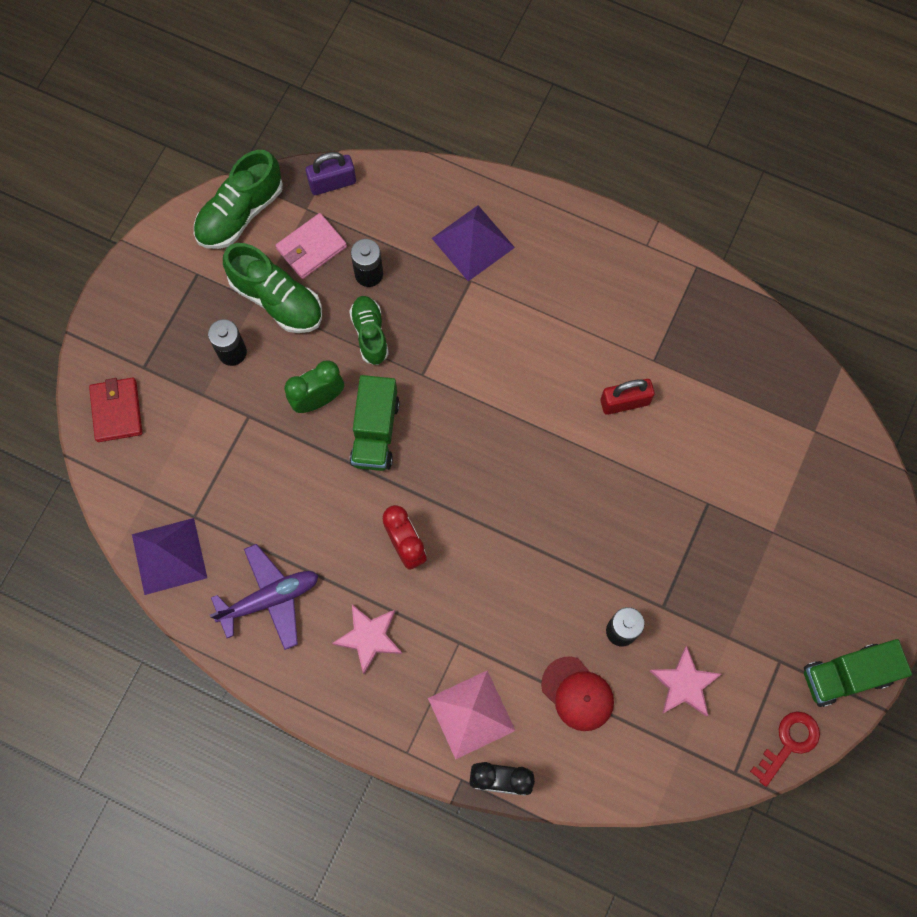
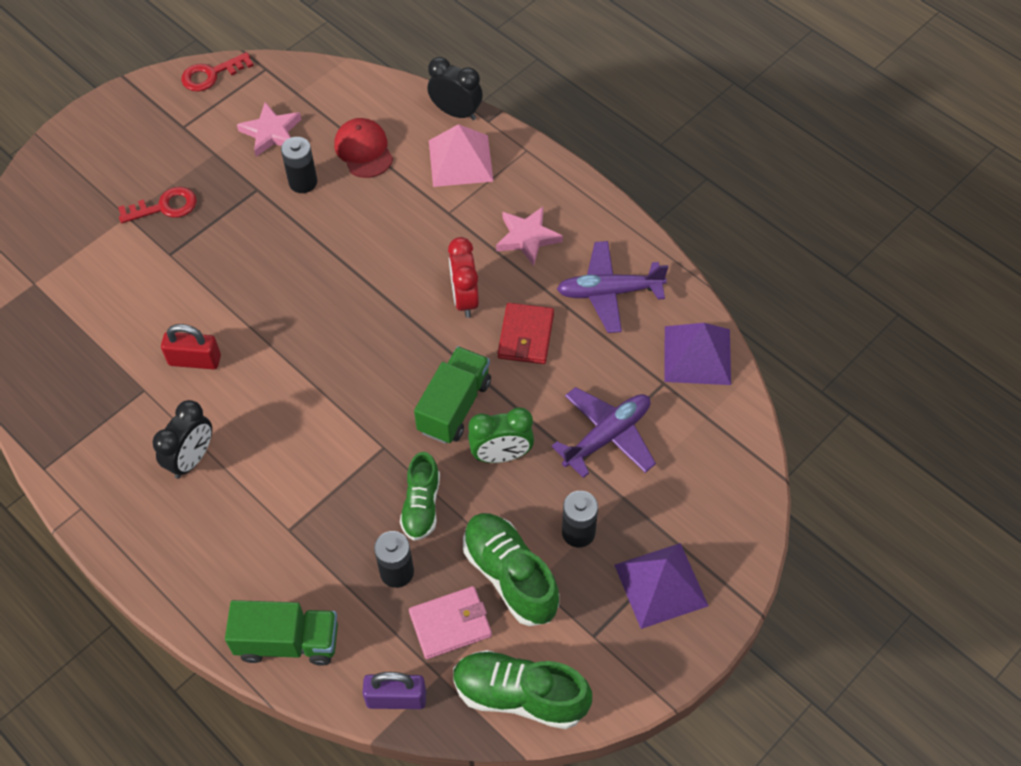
camera: 160 degrees left, 15 degrees down
red wallet [89,378,142,442] -> red wallet moved to [498,303,554,364]
green shoe [194,150,283,249] -> green shoe turned 135 degrees counterclockwise [453,650,592,729]
purple pyramid [432,205,515,281] -> purple pyramid moved to [614,543,708,629]
green truck [804,639,912,707] -> green truck moved to [225,600,338,666]
none -> red key [118,187,197,223]
none -> black clock [153,400,212,479]
none -> purple plane [551,387,656,478]

